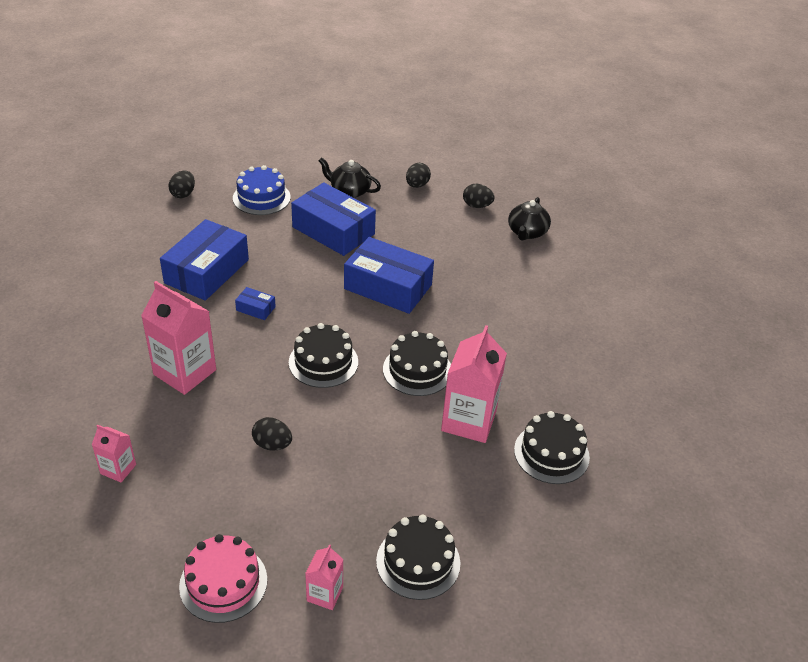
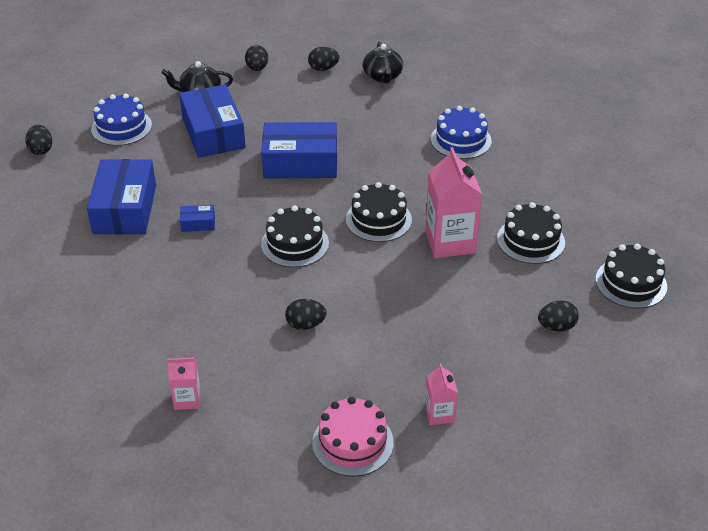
camera: 25 degrees left, 0 degrees up
pink carton [141,281,216,395] -> none
blue box [291,182,376,256] -> blue box turned 60 degrees clockwise [179,84,246,158]
black cake [376,514,460,600] -> black cake moved to [595,244,667,309]
none -> blue cake [431,106,492,159]
none -> black egg [538,301,579,332]

